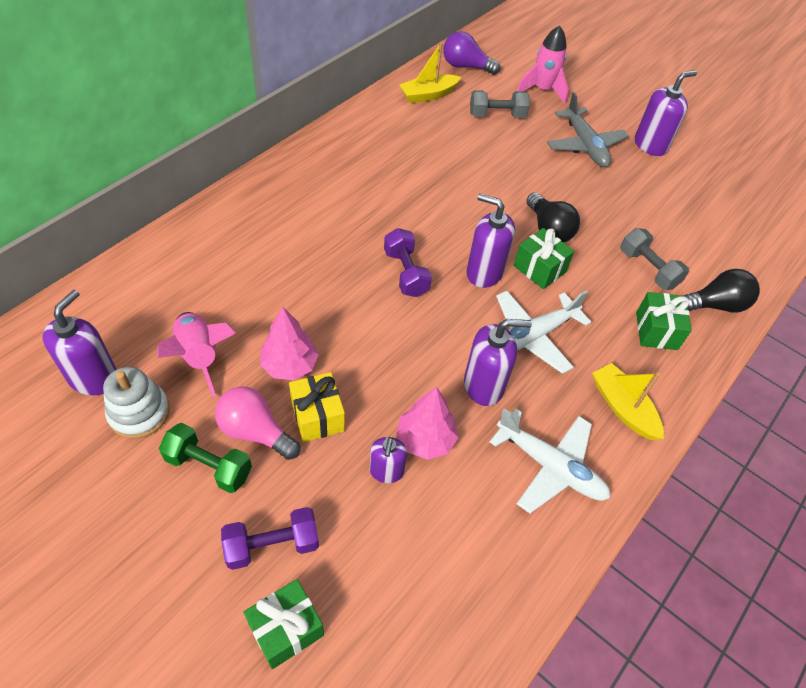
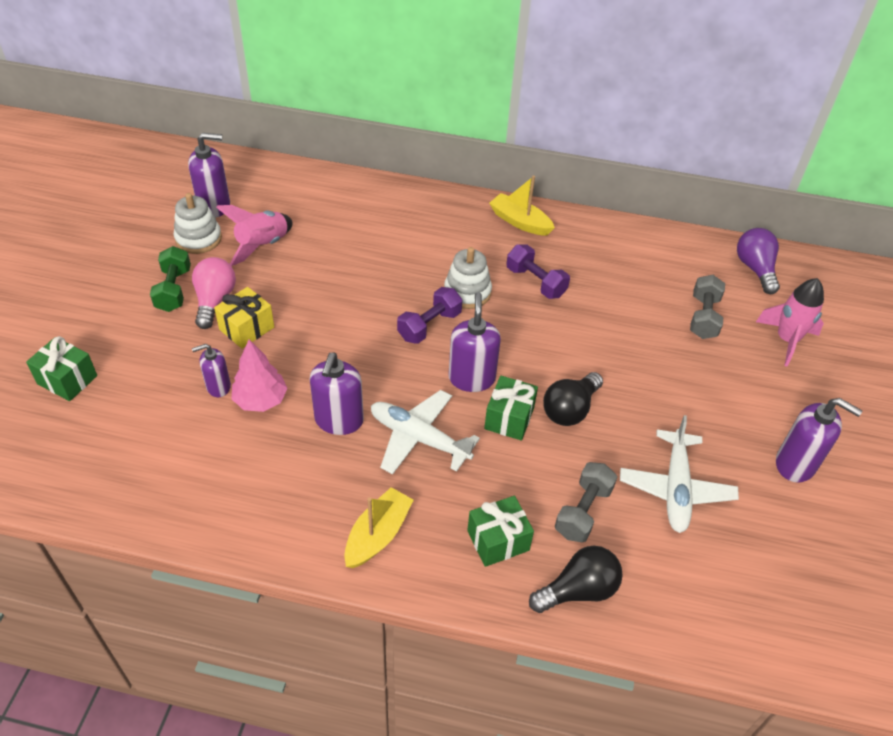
camera: 65 degrees right, 5 degrees down
purple dumbbell [221,507,319,570] -> purple dumbbell moved to [506,244,570,299]
pink tree [260,307,319,380] -> none
yellow boat [399,42,461,103] -> yellow boat moved to [489,176,555,236]
purple soap dispenser [464,319,532,406] -> purple soap dispenser turned 45 degrees clockwise [310,353,364,435]
grey dumbbell [470,90,530,118] -> grey dumbbell turned 45 degrees clockwise [690,275,725,339]
white plane [490,408,611,513] -> white plane moved to [620,415,739,533]
grey plane [547,92,629,167] -> none
black light bulb [684,269,760,313] -> black light bulb turned 75 degrees counterclockwise [529,546,623,613]
none -> white stacking toy [444,247,492,309]

